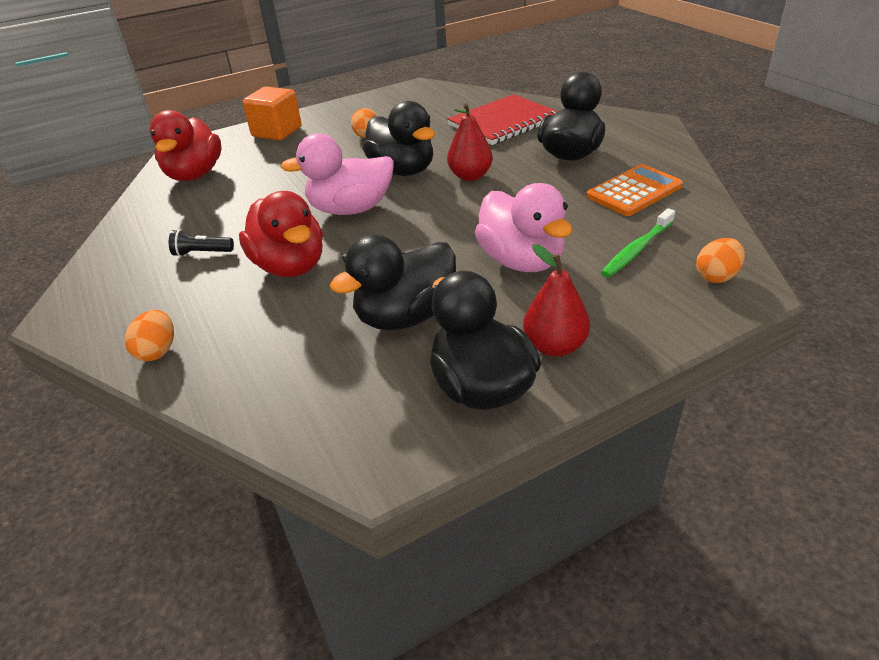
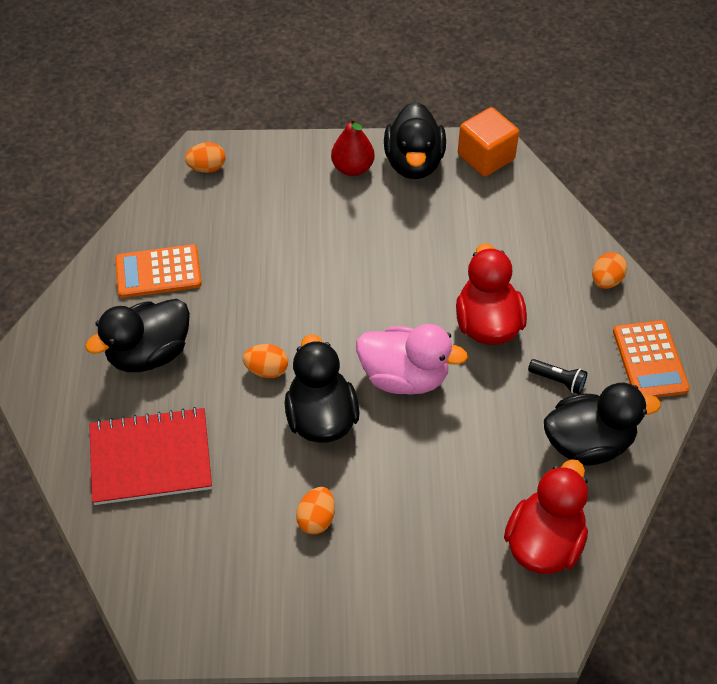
camera: 155 degrees left, 15 degrees up
orange cube [243,86,302,141] -> orange cube moved to [458,107,519,177]
black duck [330,235,456,330] -> black duck moved to [544,383,661,466]
red pear [447,103,493,181] -> orange egg [243,344,288,378]
pink duck [475,183,573,272] -> none
green toothbrush [601,208,675,277] -> none
none -> orange calculator [613,320,690,398]

